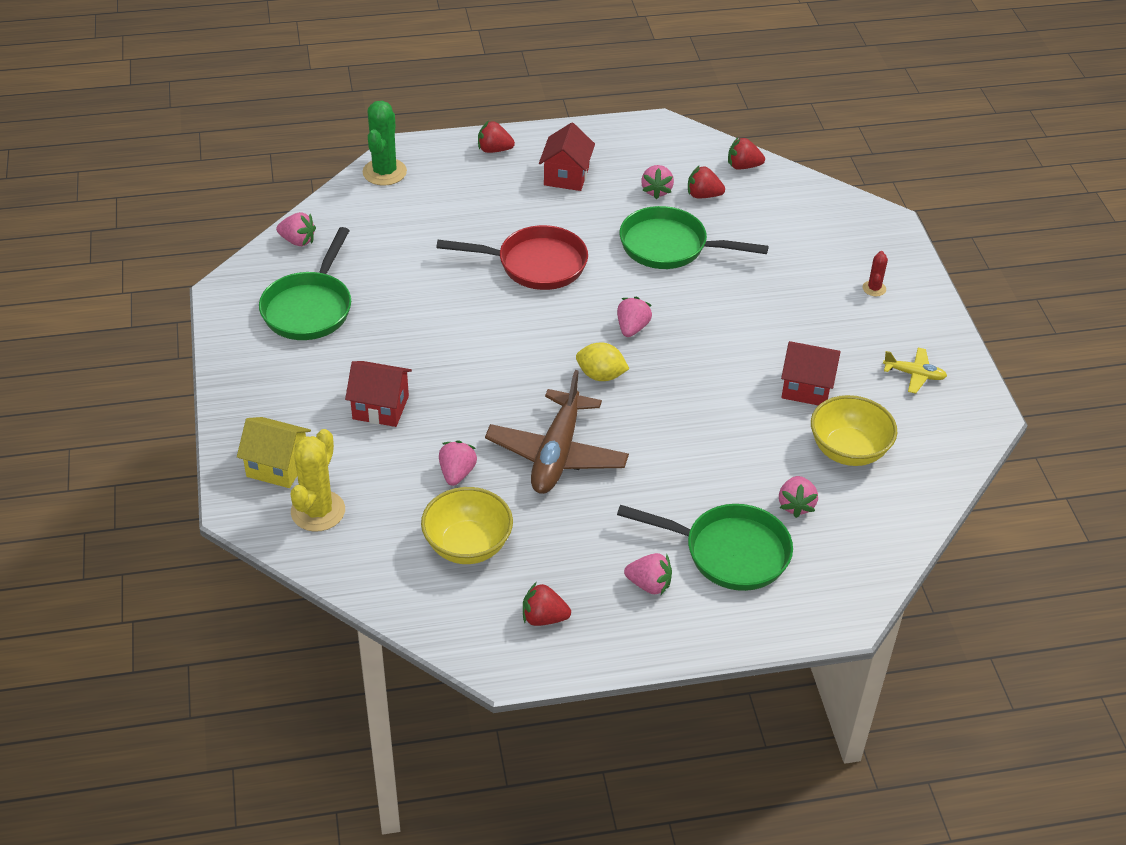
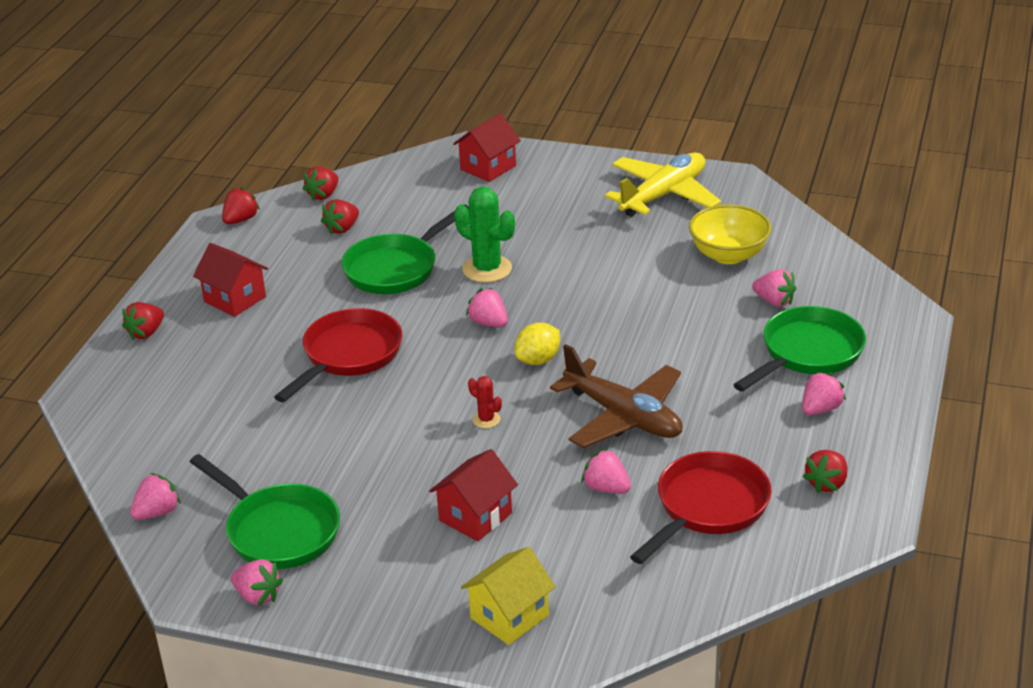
camera: 60 degrees left, 10 degrees down
yellow cactus [290,429,345,532] -> none
green cactus [363,101,407,186] -> green cactus moved to [454,187,515,283]
yellow bowl [421,487,513,564] -> red pan [630,451,772,564]
pink strawberry [641,165,674,199] -> pink strawberry moved to [231,559,283,606]
red house [781,341,841,406] -> red house moved to [453,113,521,182]
red cactus [863,251,888,296] -> red cactus moved to [468,376,502,428]
yellow plane [883,348,947,394] -> yellow plane [605,152,721,217], size x2.08
none -> red strawberry [222,187,260,224]

